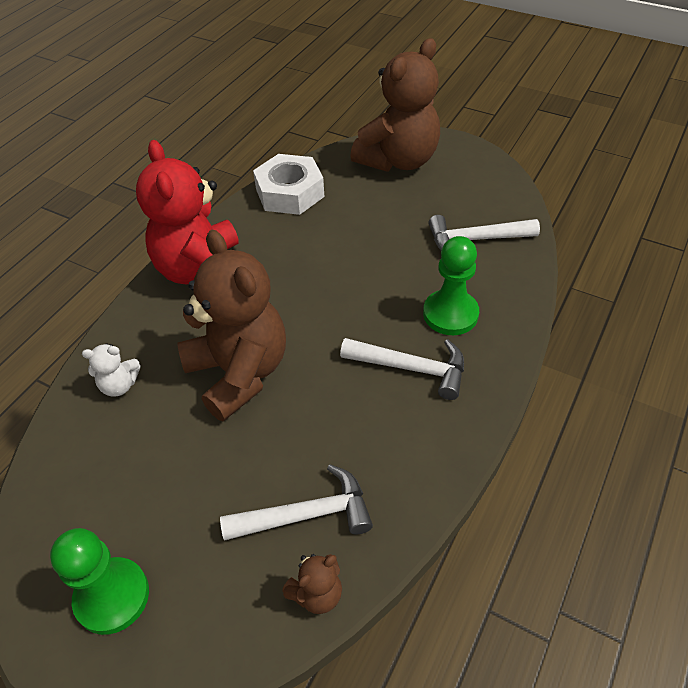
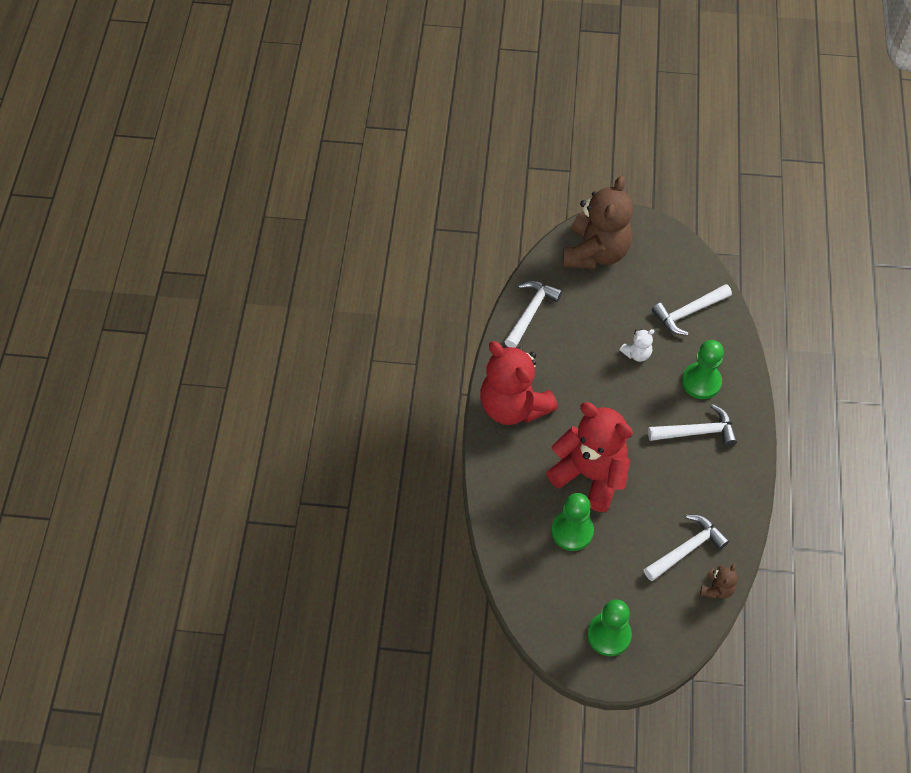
camera: 25 degrees left, 10 degrees up
white teddy bear [82,344,141,397] -> white teddy bear moved to [620,329,654,362]
brown teddy bear [177,230,286,422] -> red teddy bear [546,402,633,512]
white nut [253,154,324,215] -> white hammer [504,281,562,348]
none -> green pawn [551,493,594,551]

